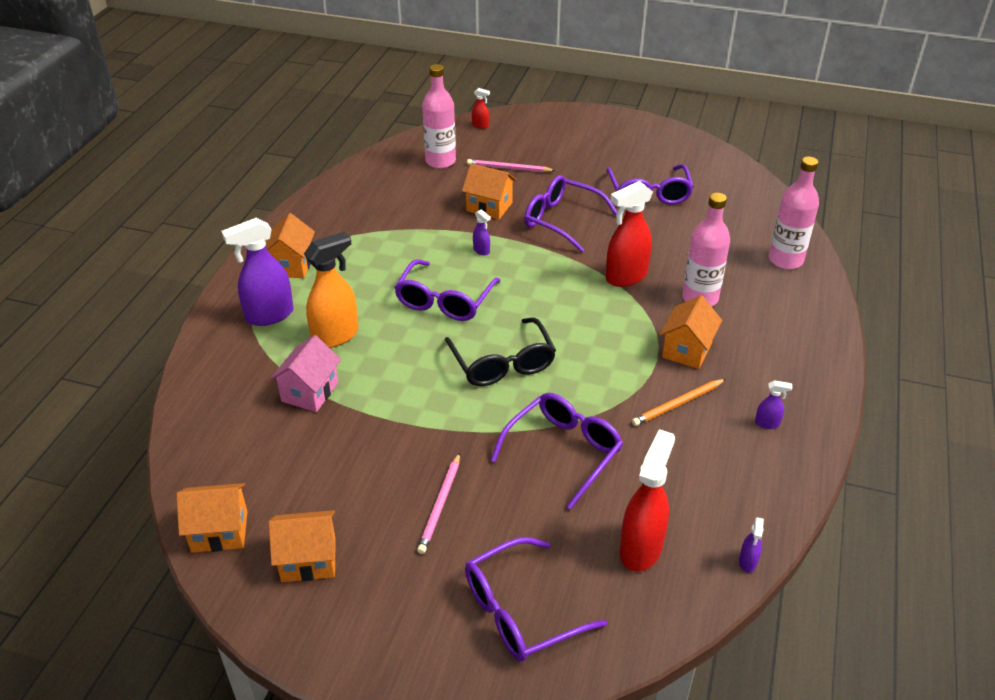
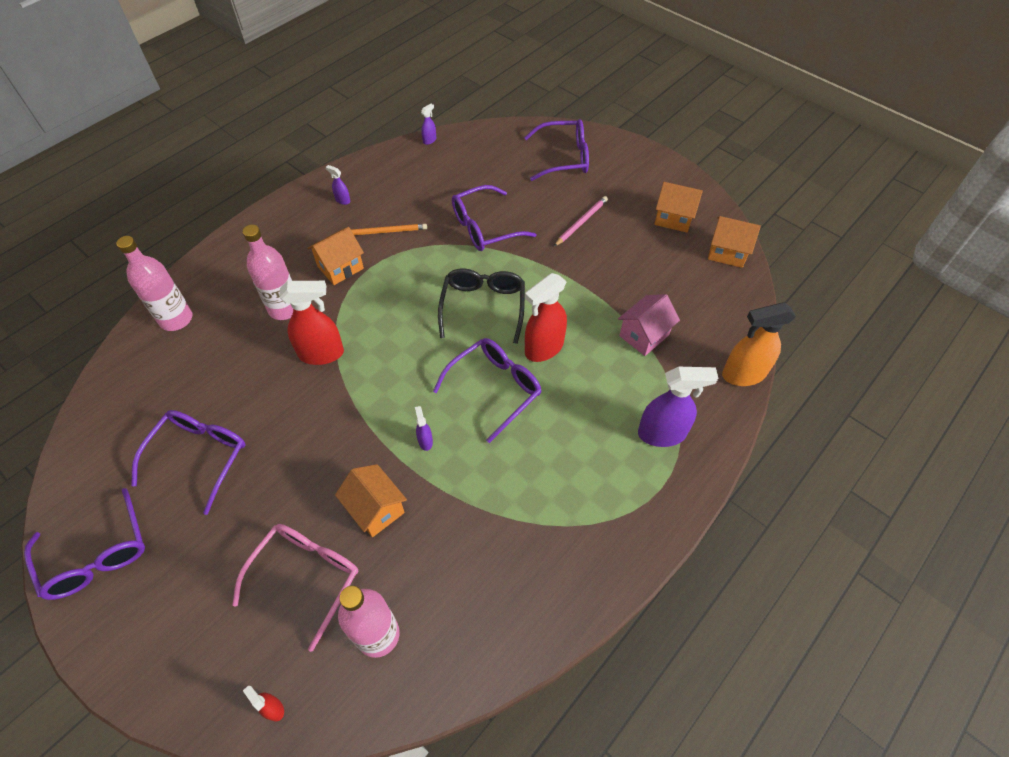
camera: 155 degrees left, 15 degrees up
orange house [266,213,315,278] -> none
orange spray bottle [304,232,358,348] -> orange spray bottle moved to [722,302,796,386]
pink pencil [467,159,556,172] -> pink glasses [232,524,358,652]
purple glasses [524,175,618,253] -> purple glasses moved to [24,488,145,600]
red spray bottle [620,429,675,572] -> red spray bottle moved to [525,273,567,362]

